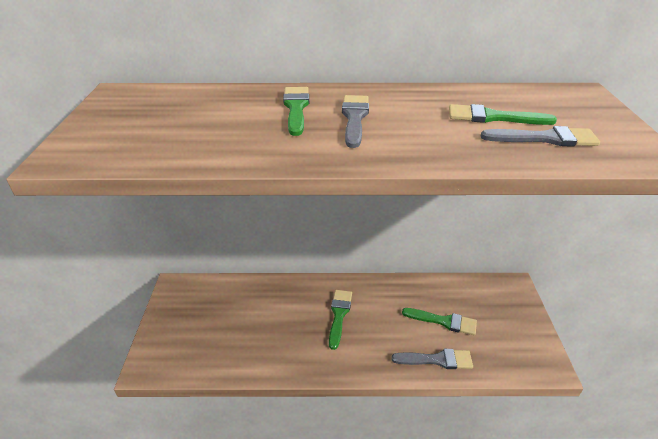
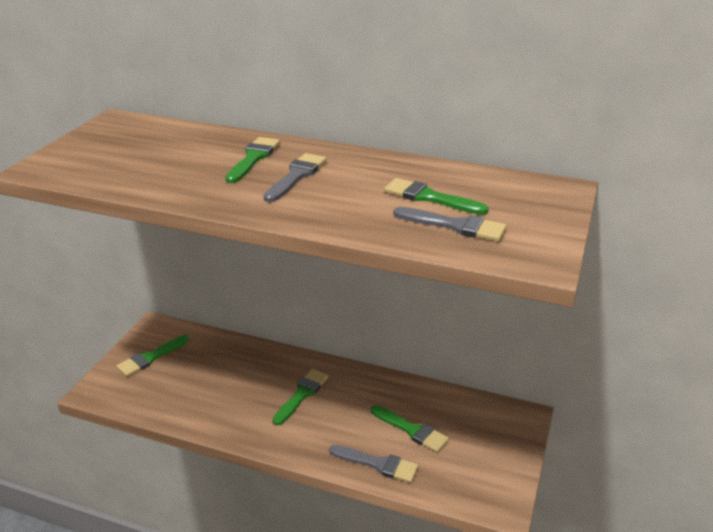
camera: 20 degrees right, 5 degrees down
none -> green brush [116,335,189,377]

